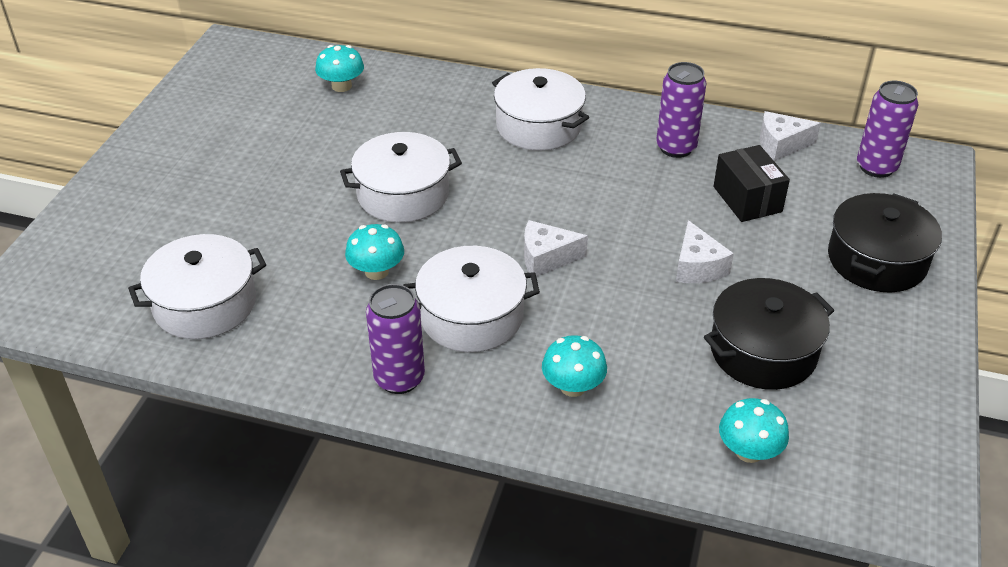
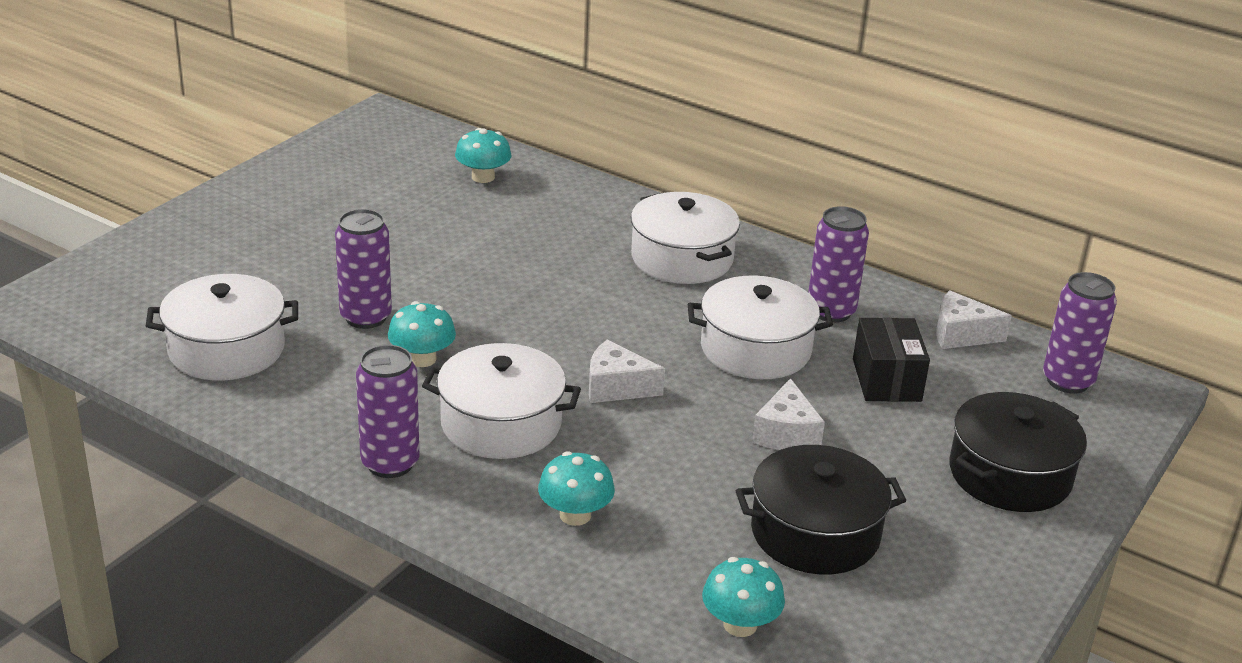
camera: 15 degrees right, 10 degrees down
white pot [340,132,462,223] -> white pot moved to [688,275,833,379]
none -> purple can [335,209,392,329]

